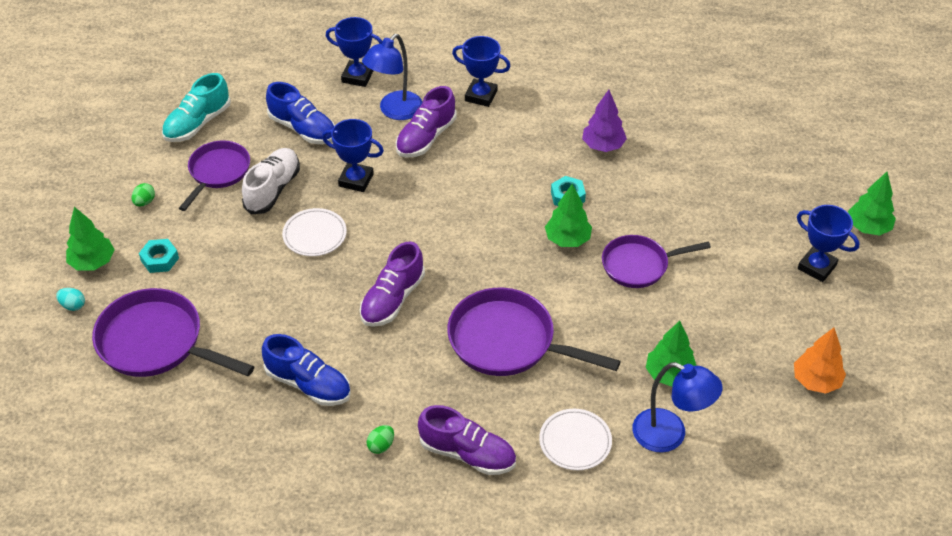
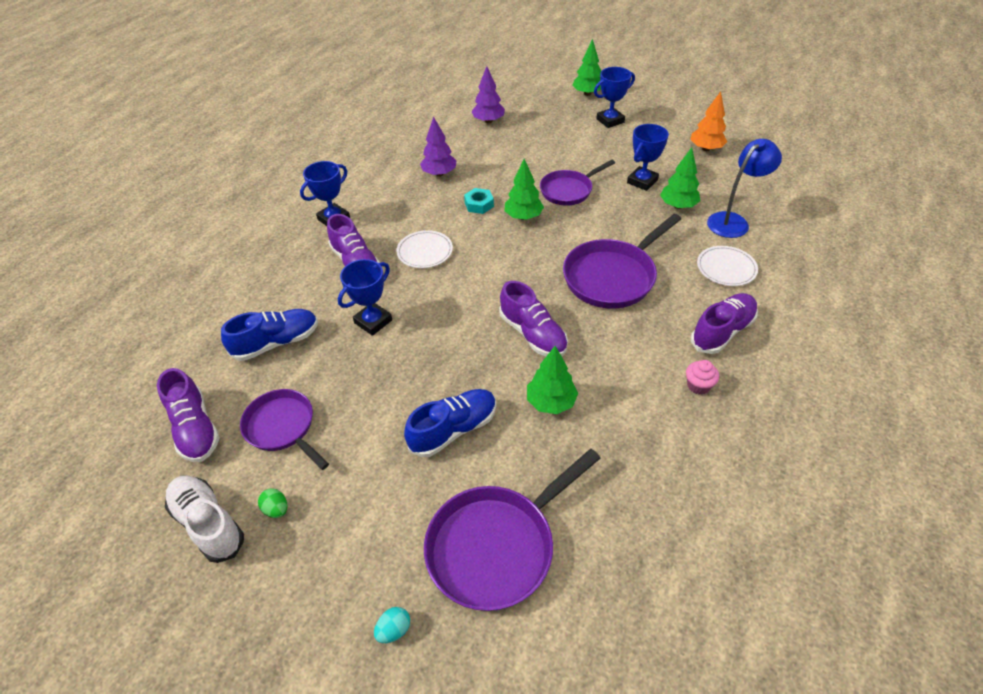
camera: 65 degrees left, 0 degrees up
green tree [66,207,115,271] -> green tree moved to [527,346,578,414]
turquoise nut [139,239,179,273] -> none
turquoise shoe [162,73,231,142] -> purple shoe [157,368,220,462]
white shoe [242,148,300,214] -> white shoe moved to [165,476,244,563]
blue shoe [262,334,351,406] -> blue shoe moved to [404,389,496,457]
white plate [282,208,347,256] -> white plate moved to [396,230,453,268]
blue trophy [326,17,383,87] -> blue trophy moved to [627,124,669,191]
blue lamp [362,34,422,120] -> none
green egg [366,425,394,454] -> pink cupcake [686,360,719,395]
purple pan [602,235,711,288] -> purple pan turned 45 degrees clockwise [540,160,615,206]
none -> purple tree [471,66,505,124]

